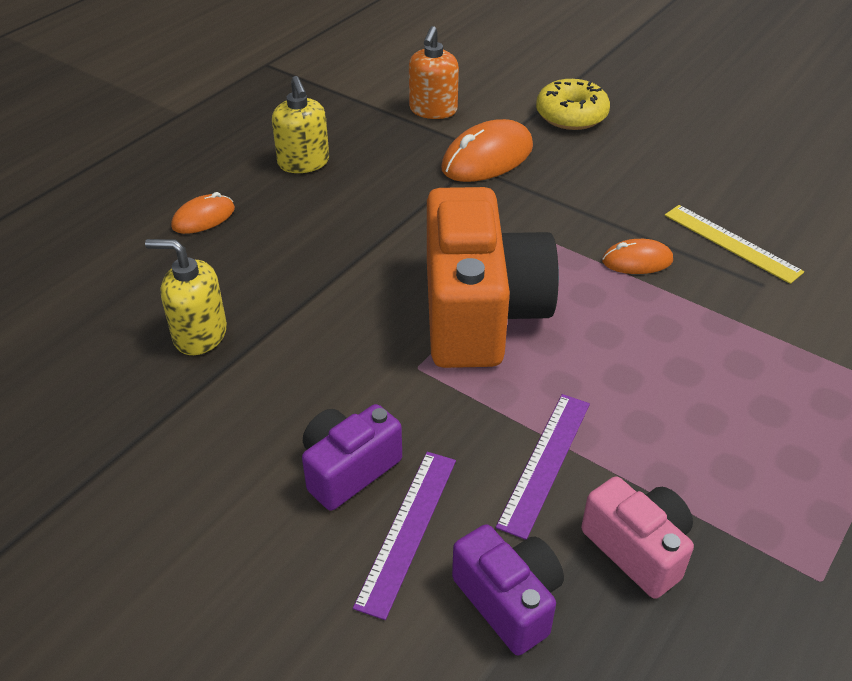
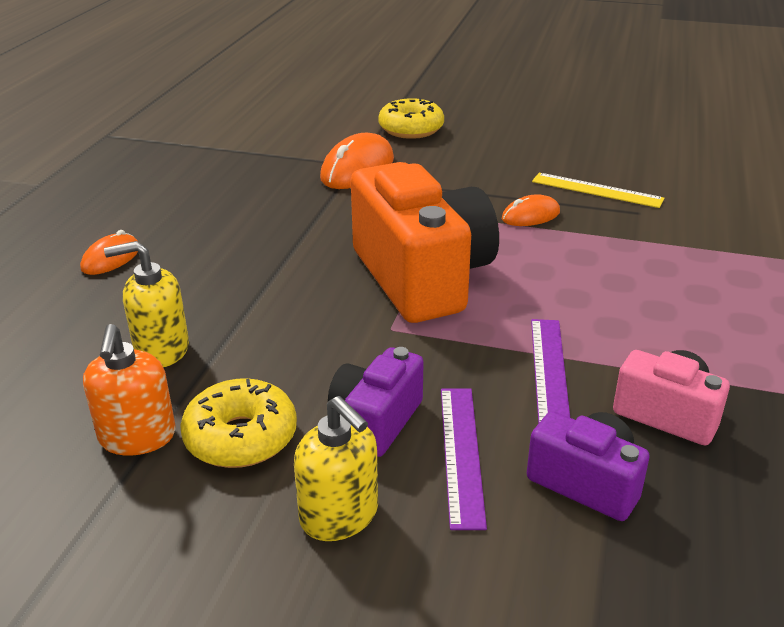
camera: 20 degrees left, 10 degrees down
yellow soap dispenser [272,76,329,173] -> yellow soap dispenser moved to [294,396,378,541]
orange soap dispenser [409,26,459,119] -> orange soap dispenser moved to [83,324,176,455]
none -> yellow donut [180,378,297,468]

